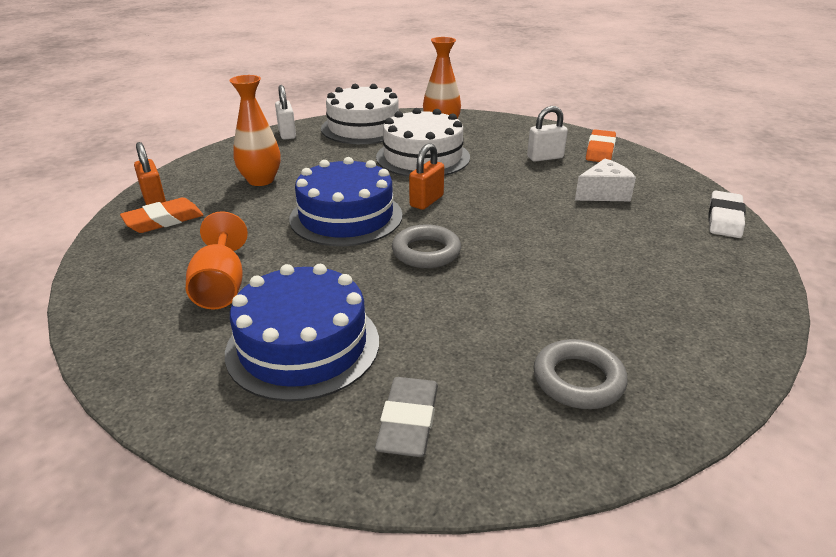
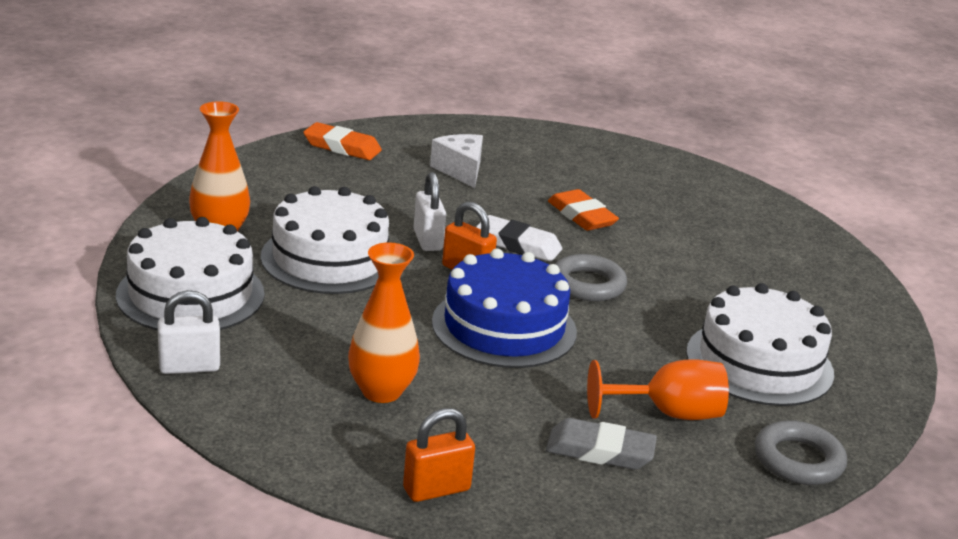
camera: 90 degrees left, 5 degrees down
orange eraser [120,197,203,233] -> orange eraser moved to [548,189,619,231]
blue cake [225,264,379,401] -> white cake [686,283,834,406]
grey eraser [375,377,438,457] -> grey eraser moved to [546,418,657,470]
white padlock [527,106,568,162] -> white padlock moved to [414,172,446,251]
grey ring [533,339,628,409] -> grey ring moved to [755,420,847,485]
white eraser [708,191,746,238] -> white eraser moved to [476,215,562,262]

